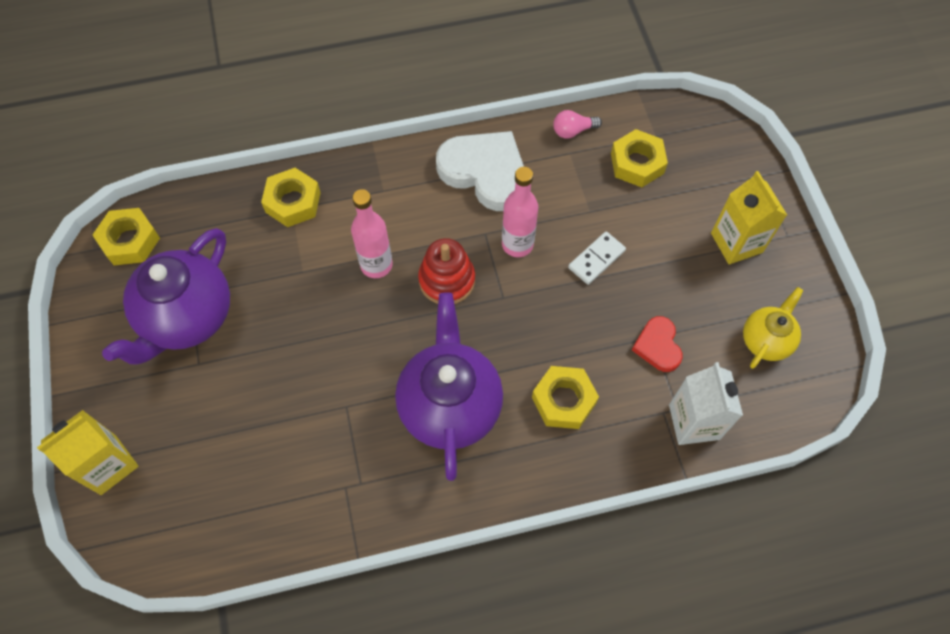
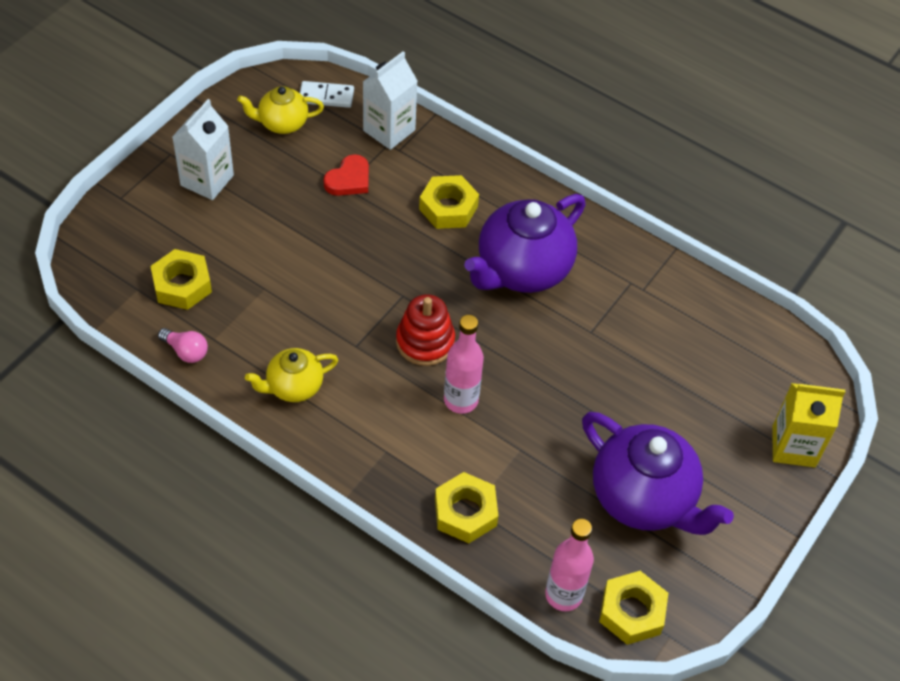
camera: 135 degrees left, 10 degrees down
purple teapot [102,228,230,365] -> purple teapot turned 60 degrees clockwise [582,412,734,535]
white heart [436,131,524,211] -> yellow teapot [245,348,338,402]
pink bottle [502,167,538,257] -> pink bottle moved to [545,519,594,611]
white domino [568,231,626,285] -> white domino moved to [300,81,354,108]
yellow carton [711,171,787,264] -> white carton [172,99,234,200]

